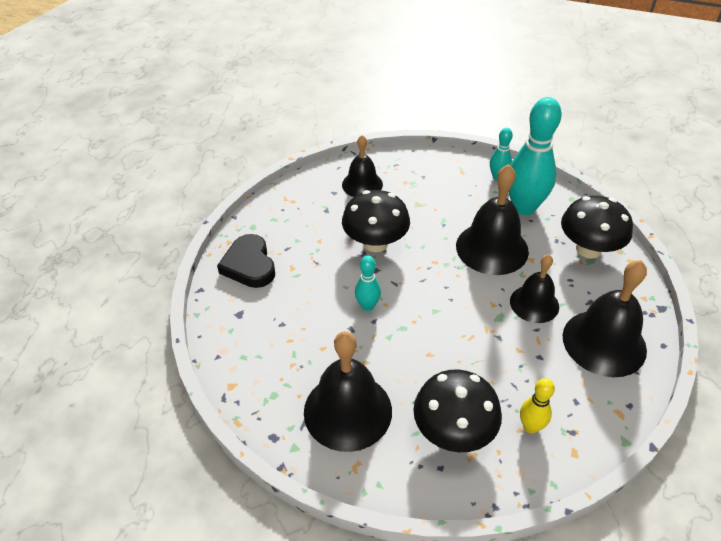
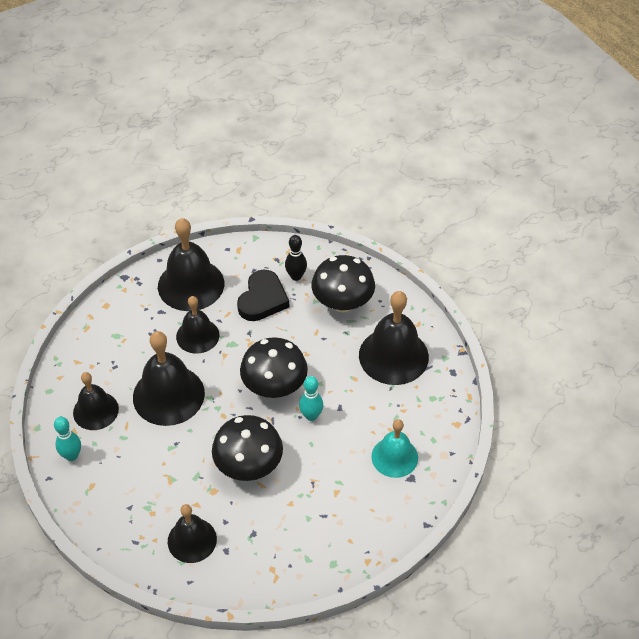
camera: 140 degrees left, 5 degrees up
black heart [217,234,275,288] -> black heart moved to [237,269,289,321]
turquoise bowling pin [509,97,562,215] -> black bell [73,372,119,430]
yellow bowling pin [520,378,555,433] -> black bowling pin [285,235,307,281]
black mushroom [561,195,633,259] -> black mushroom moved to [240,337,308,398]
none -> turquoise bell [371,419,418,478]

